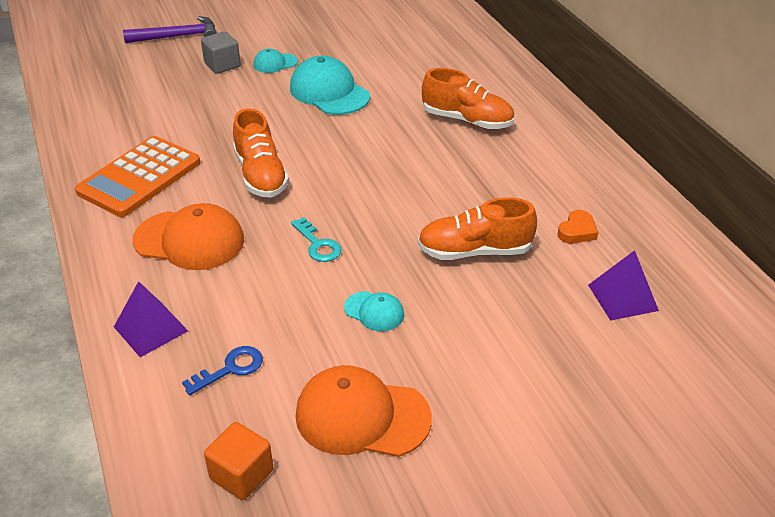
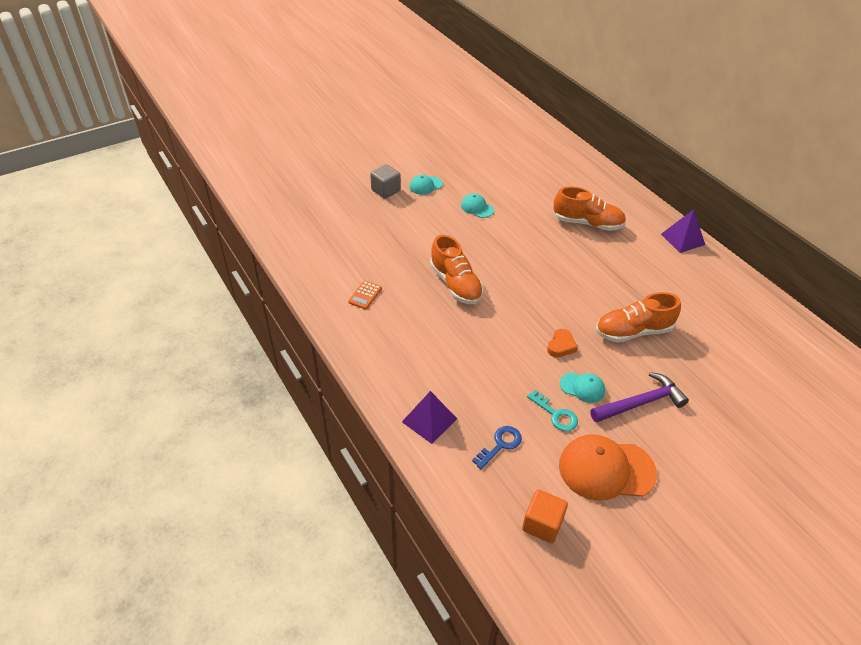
camera: 10 degrees left, 5 degrees up
orange calculator [75,136,200,217] -> orange calculator [348,281,382,309], size x0.40
purple hammer [123,16,217,43] -> purple hammer moved to [590,372,689,423]
orange cap [133,203,244,270] -> none
turquoise cap [290,56,370,115] -> turquoise cap [461,193,494,218], size x0.52
turquoise key [291,217,342,262] -> turquoise key moved to [527,390,578,431]
orange heart [557,210,598,244] -> orange heart moved to [547,329,578,358]
purple pyramid [588,250,659,321] -> purple pyramid moved to [661,209,705,253]

